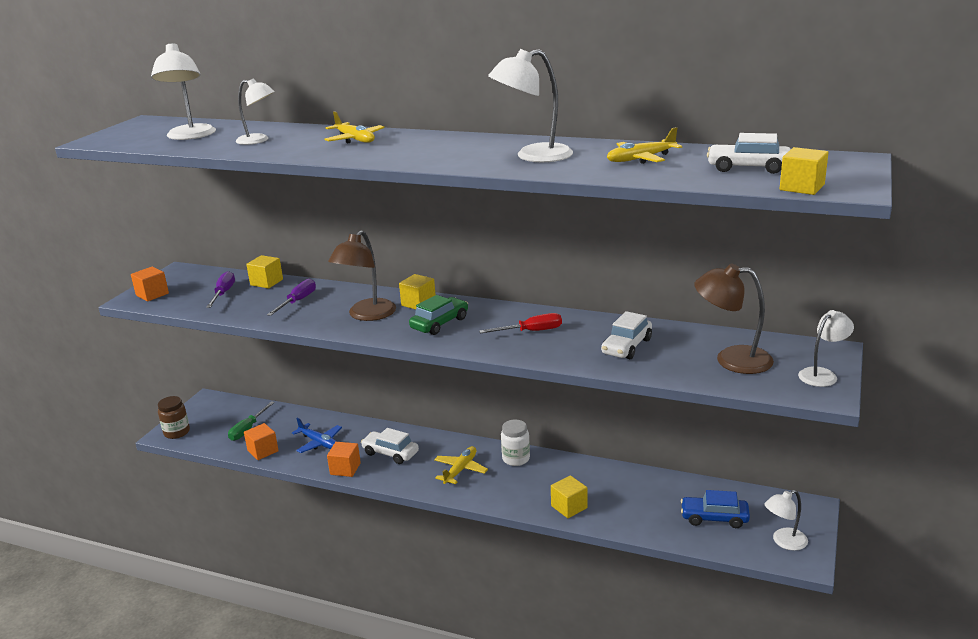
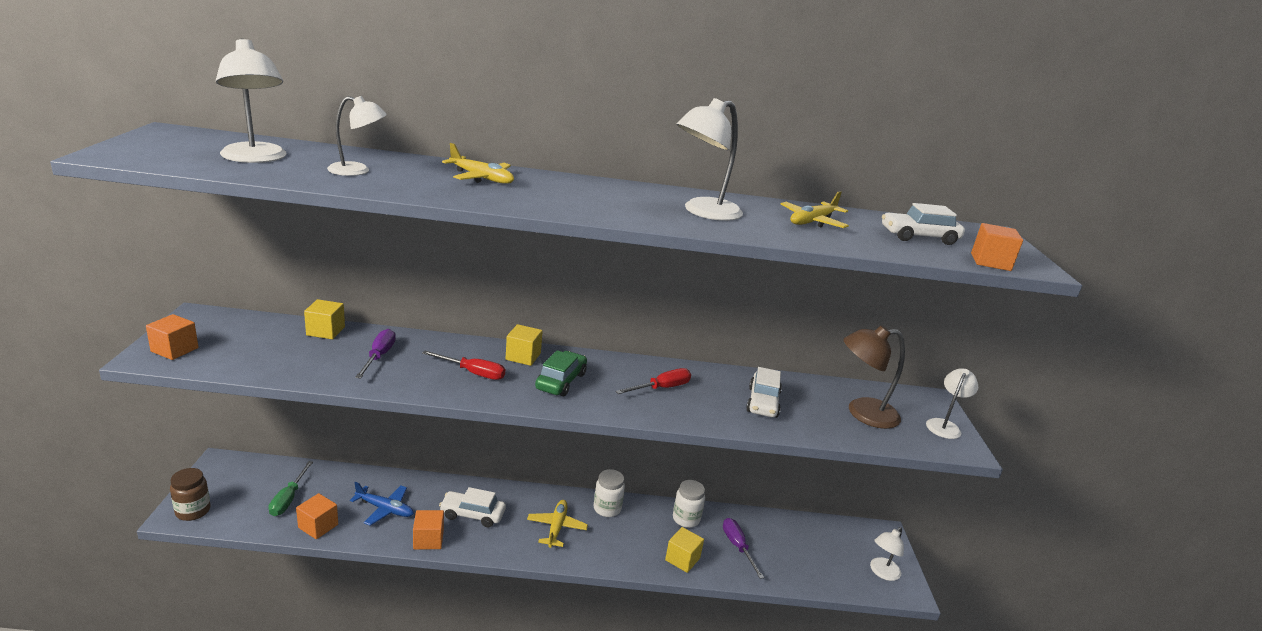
camera: 25 degrees left, 0 degrees up
purple screwdriver [206,271,235,308] -> purple screwdriver moved to [723,518,764,579]
brown lamp [328,230,396,321] -> red screwdriver [422,351,505,380]
blue car [681,490,750,528] -> none
yellow cube [780,147,828,195] -> orange cube [971,223,1023,271]
none -> white jar [673,480,705,528]

